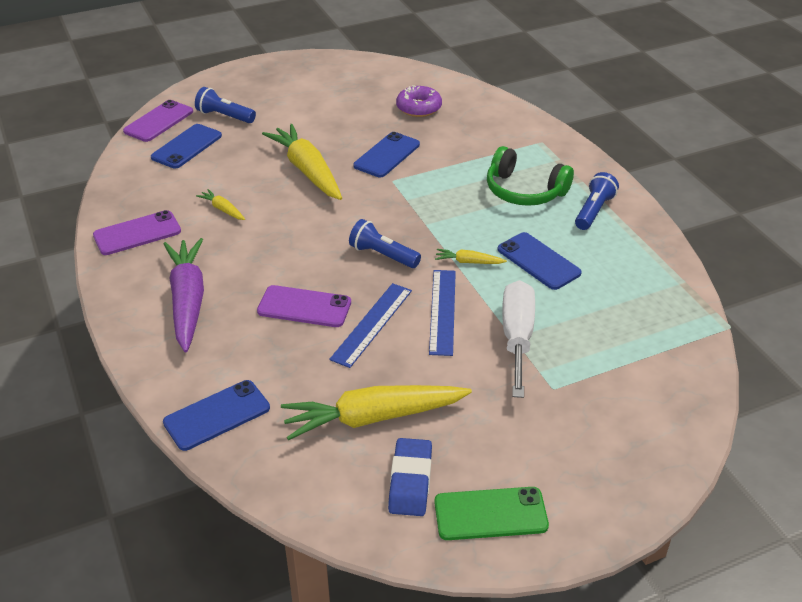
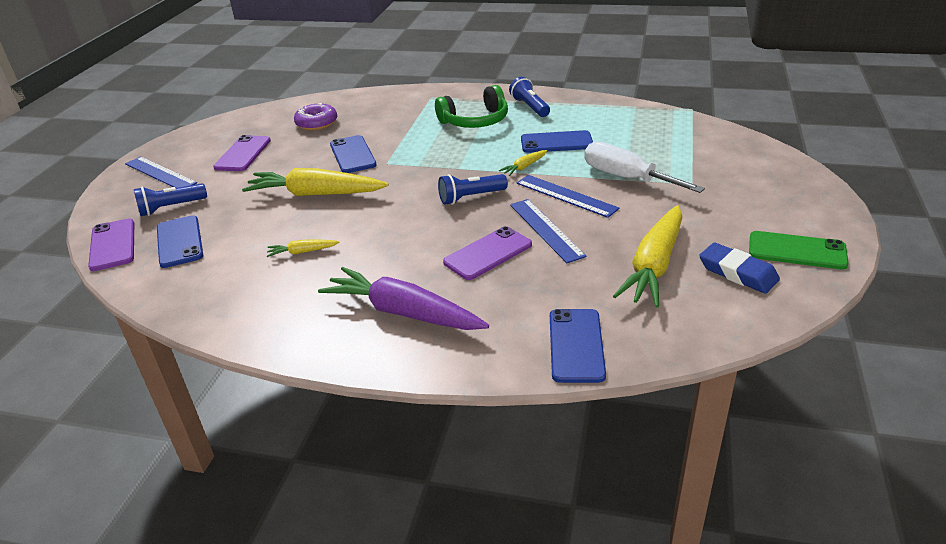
camera: 50 degrees left, 5 degrees down
purple phone [93,210,181,255] -> purple phone moved to [213,135,271,171]
green phone [434,487,549,540] -> green phone turned 75 degrees clockwise [749,231,849,269]
none -> blue ruler [125,156,197,188]

